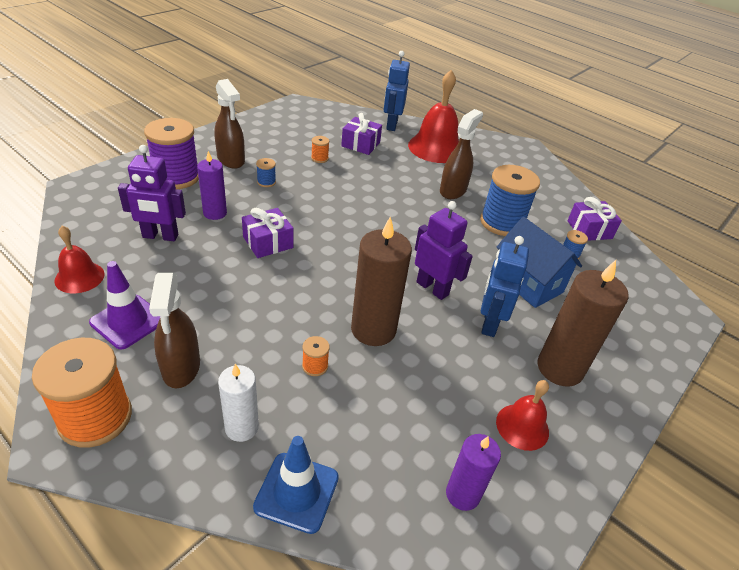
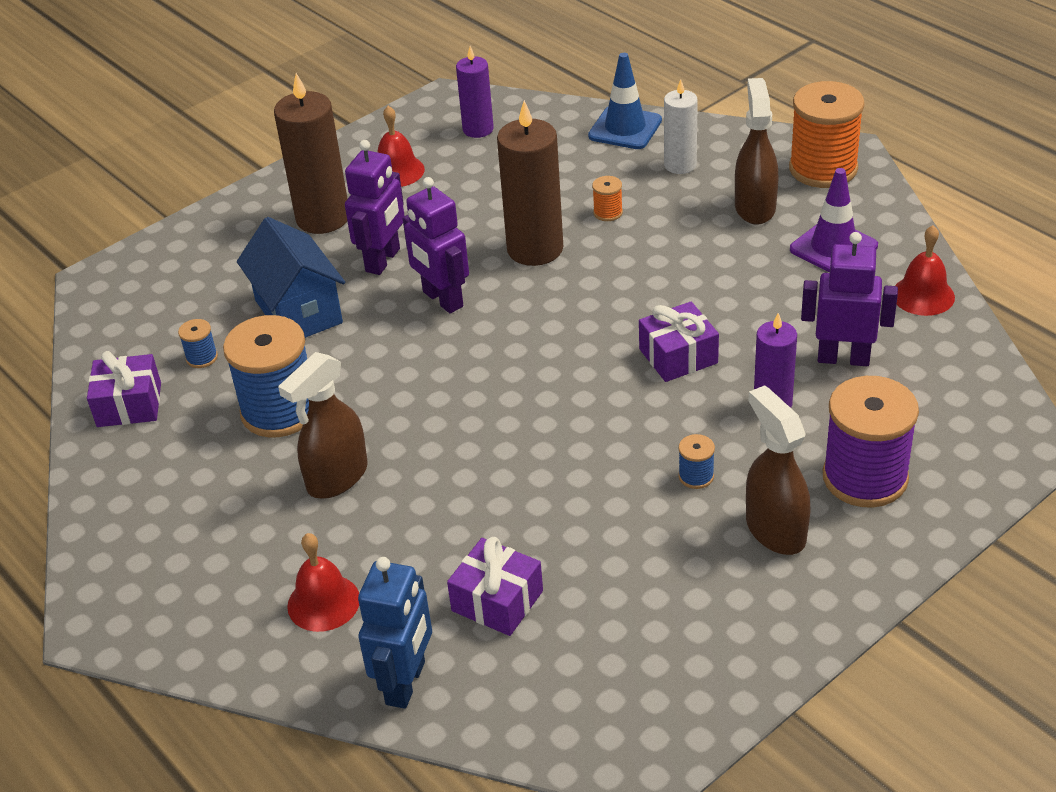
camera: 165 degrees left, 0 degrees up
orange spool [311,136,329,163] -> none
red bell [408,70,459,163] -> red bell [287,533,359,632], size x0.56
blue robot [481,236,529,337] -> purple robot [345,140,405,275]

